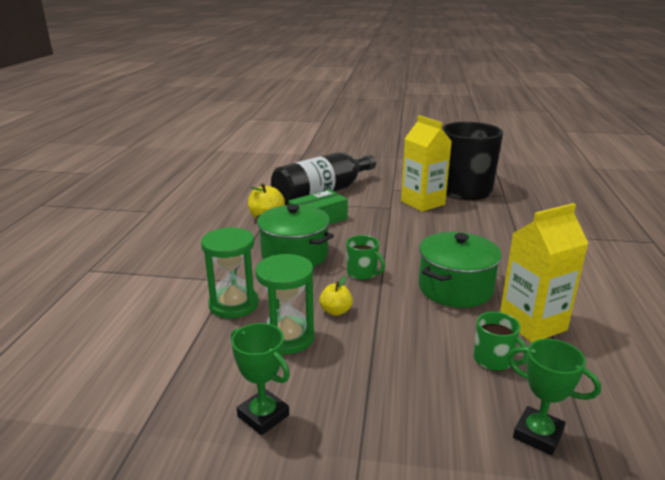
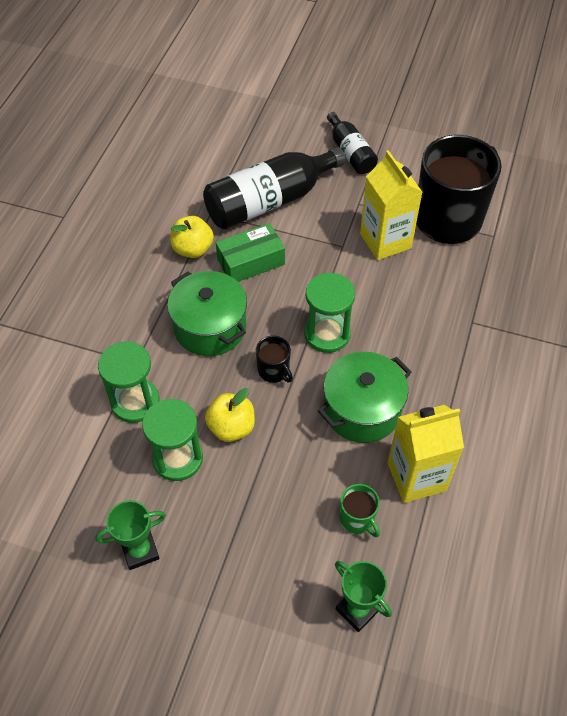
camera: 10 degrees right, 30 degrees up
green trophy [231,323,290,435] -> green trophy turned 75 degrees counterclockwise [96,500,166,570]
yellow apple [319,276,353,316] -> yellow apple [205,388,255,442], size x1.52
green mug [346,235,385,280] -> black mug [256,336,293,383]
none -> green hourglass [304,273,355,353]
none -> black bottle [327,112,378,174]

